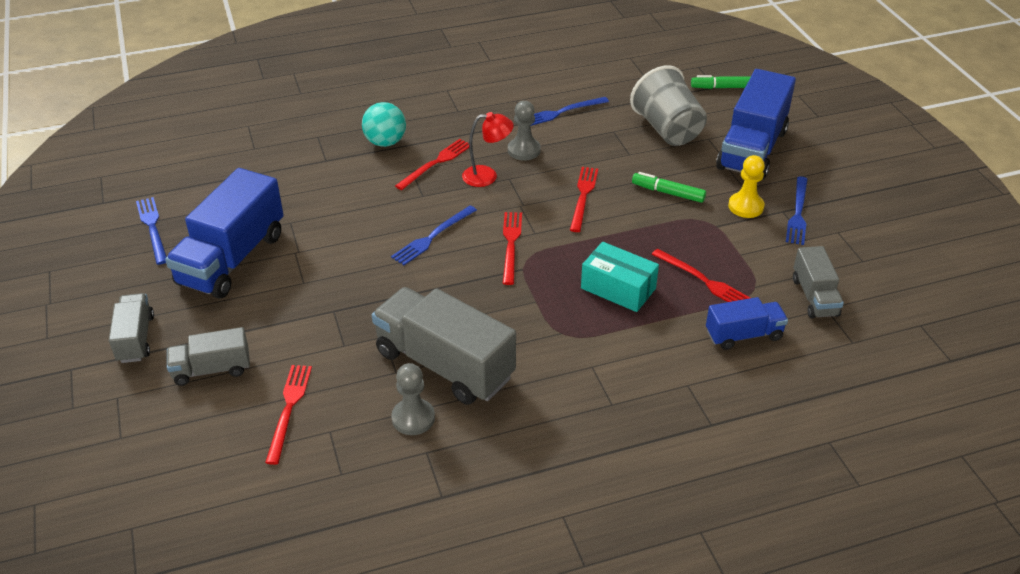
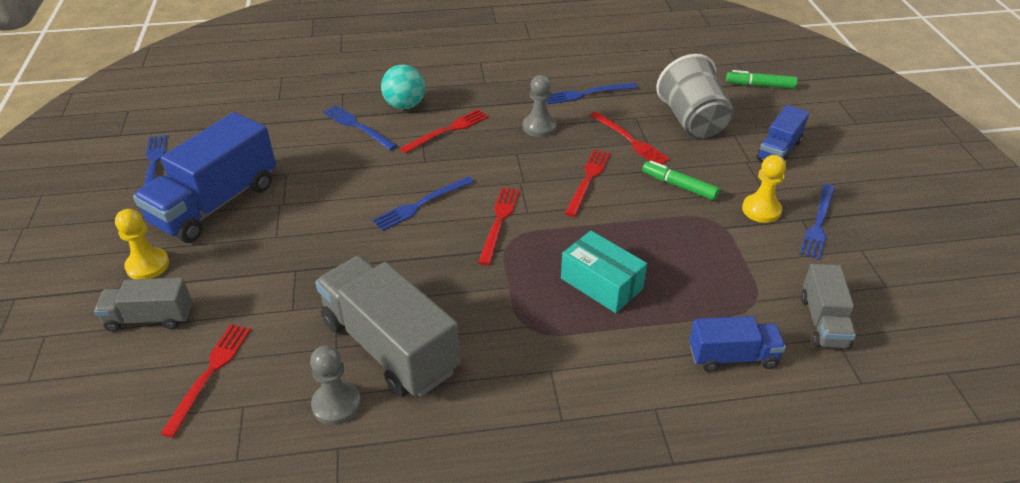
camera: 10 degrees right, 0 degrees up
grey truck [109,293,154,363] -> none
red lamp [462,112,514,187] -> none
red fork [652,249,750,302] -> red fork moved to [590,112,670,164]
blue truck [716,69,796,180] -> blue truck [756,105,809,163], size x0.54
none -> yellow pawn [115,209,169,279]
none -> blue fork [323,105,398,150]

